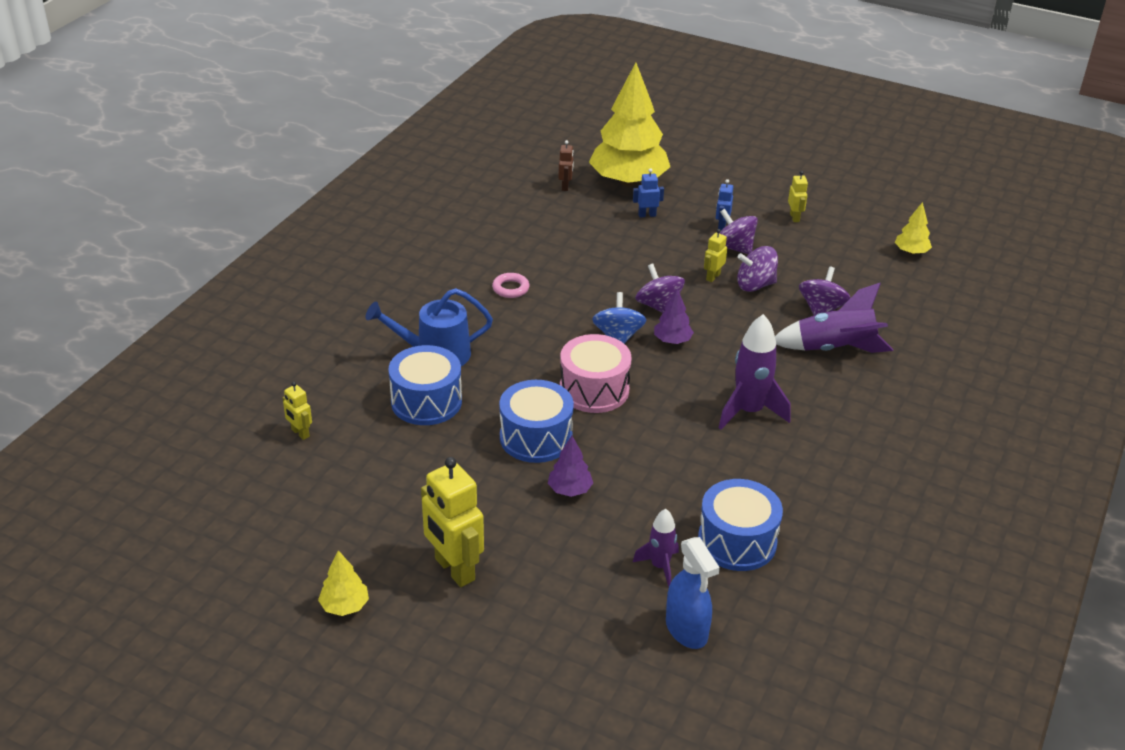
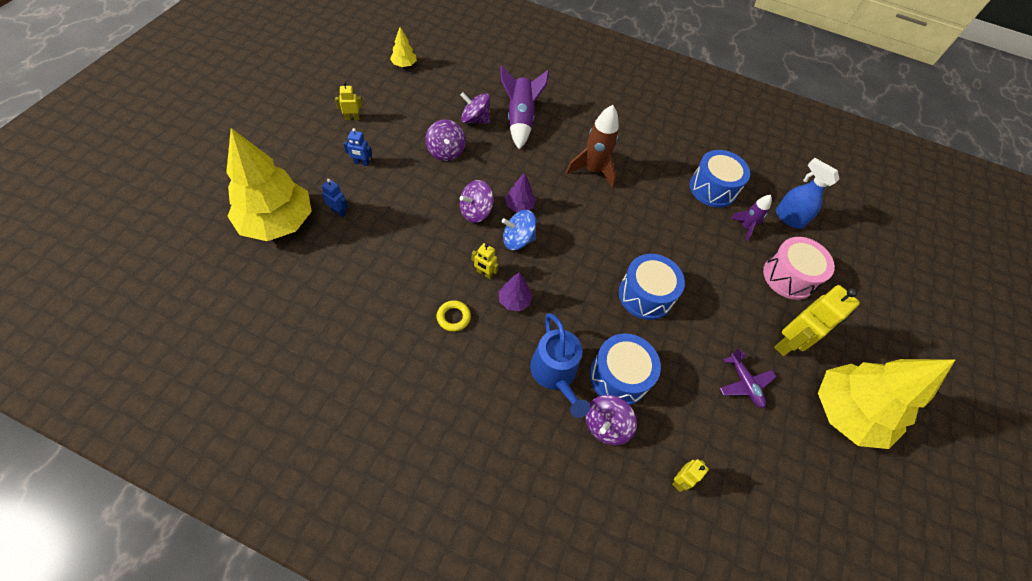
camera: 100 degrees left, 20 degrees up
yellow tree [318,550,369,616] -> yellow tree [818,359,955,449], size x2.36
pink ring [492,273,529,298] -> yellow ring [437,300,471,332]
purple tree [548,436,593,497] -> purple tree moved to [499,272,532,311]
brown robot [558,140,574,191] -> none
pink drum [560,334,631,413] -> pink drum moved to [763,237,835,300]
blue robot [633,168,664,217] -> blue robot turned 135 degrees clockwise [322,179,348,217]
blue spray bottle [666,537,720,649] -> blue spray bottle turned 105 degrees counterclockwise [776,158,839,229]
yellow robot [704,229,727,282] -> yellow robot moved to [472,243,499,279]
purple rocket [718,314,791,430] -> brown rocket [566,105,619,188]
purple spinning top [719,209,758,254] -> purple spinning top moved to [585,395,637,445]
none -> purple plane [720,348,776,408]

